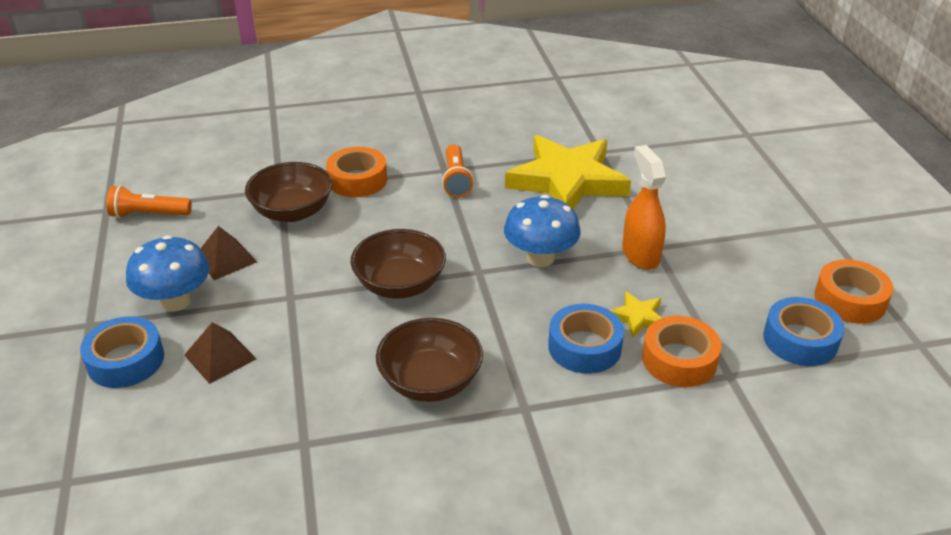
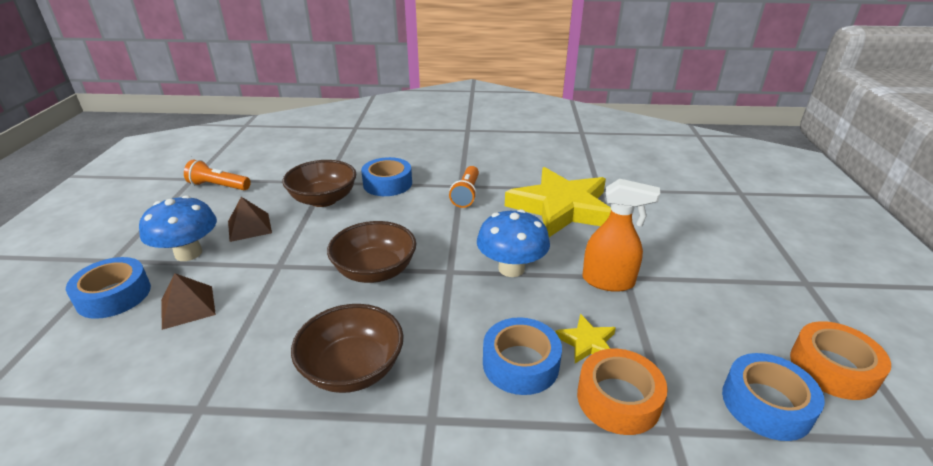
camera: 15 degrees right, 5 degrees down
orange tape [326,147,387,197] -> blue tape [361,157,412,196]
orange spray bottle [622,145,667,270] -> orange spray bottle turned 105 degrees clockwise [582,179,660,292]

